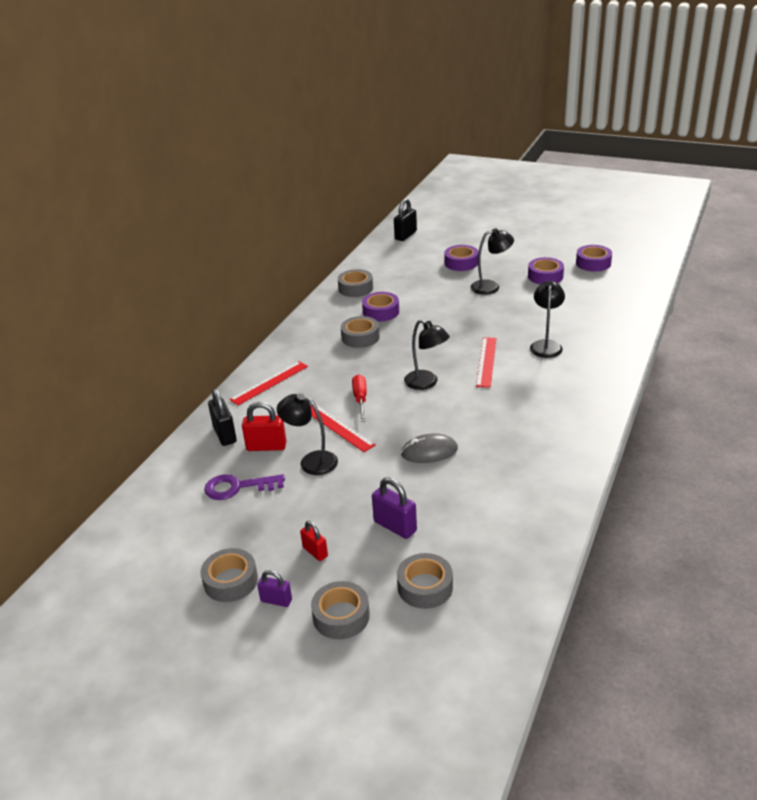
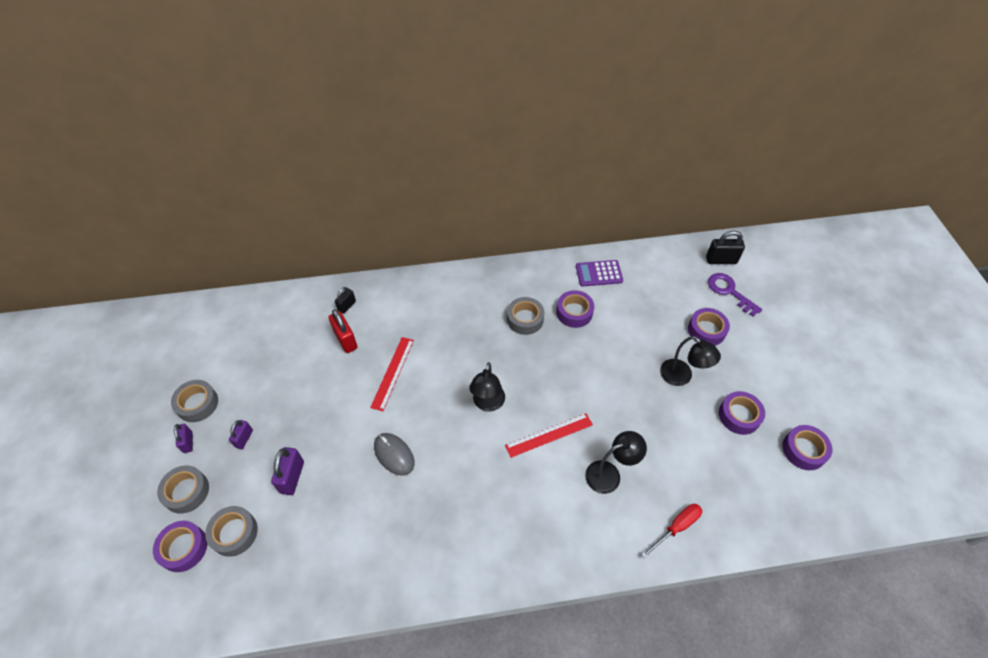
camera: 55 degrees right, 20 degrees up
purple key [204,474,285,500] -> purple key moved to [708,273,762,316]
black padlock [208,389,237,446] -> black padlock [335,287,356,314], size x0.63
red ruler [229,361,308,405] -> none
black lamp [277,393,338,475] -> none
red padlock [300,521,328,561] -> purple padlock [229,420,253,449]
grey tape [338,269,373,297] -> purple calculator [576,260,623,287]
red screwdriver [352,374,367,422] -> red screwdriver moved to [641,504,702,558]
none -> purple tape [153,521,207,572]

